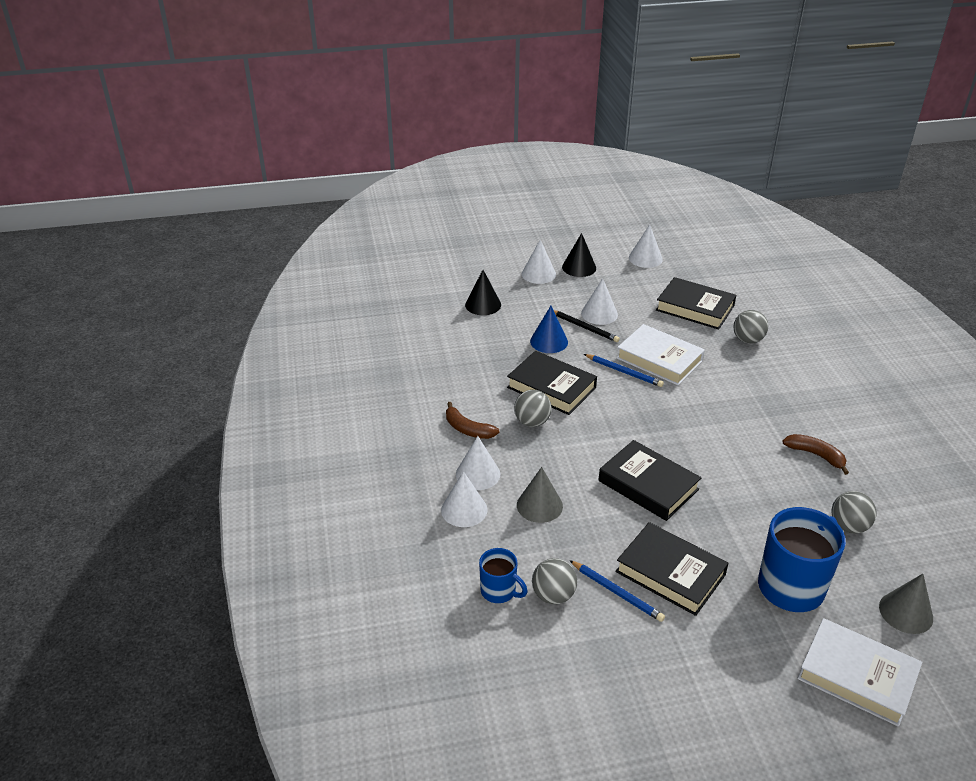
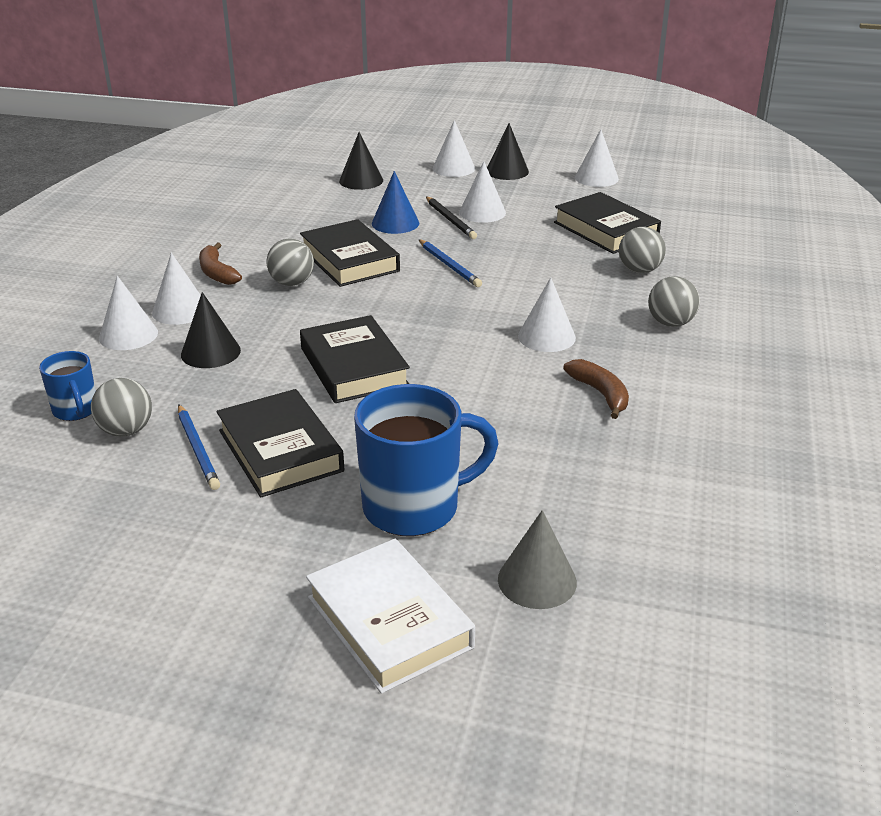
camera: 25 degrees right, 5 degrees down
grey cone [517,467,563,523] -> black cone [181,292,241,368]
white book [616,324,705,385] -> none
grey ball [832,491,876,534] -> grey ball moved to [648,276,700,327]
none -> white cone [518,277,576,352]

